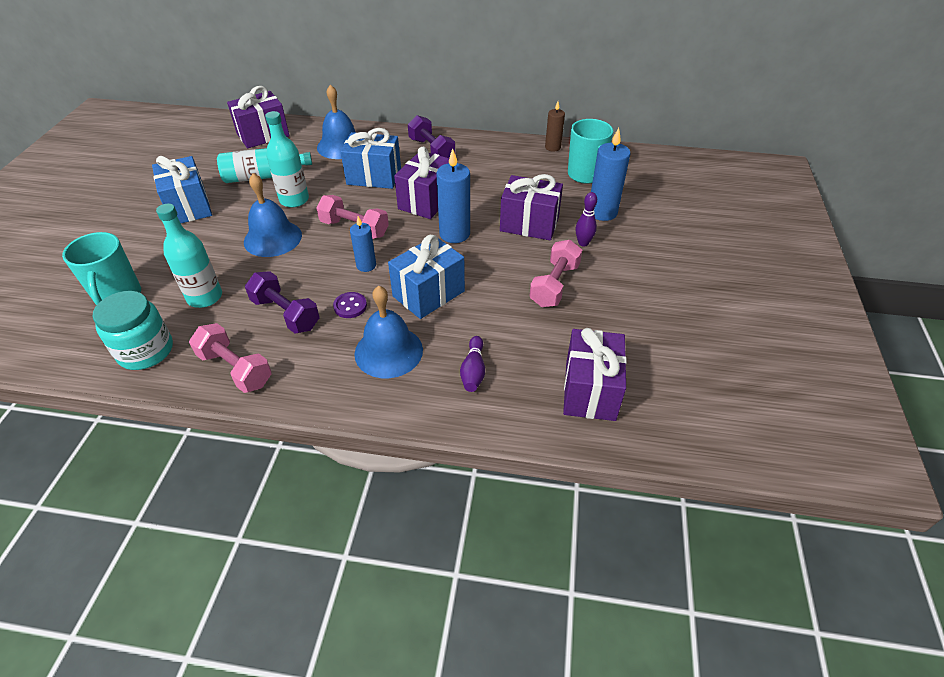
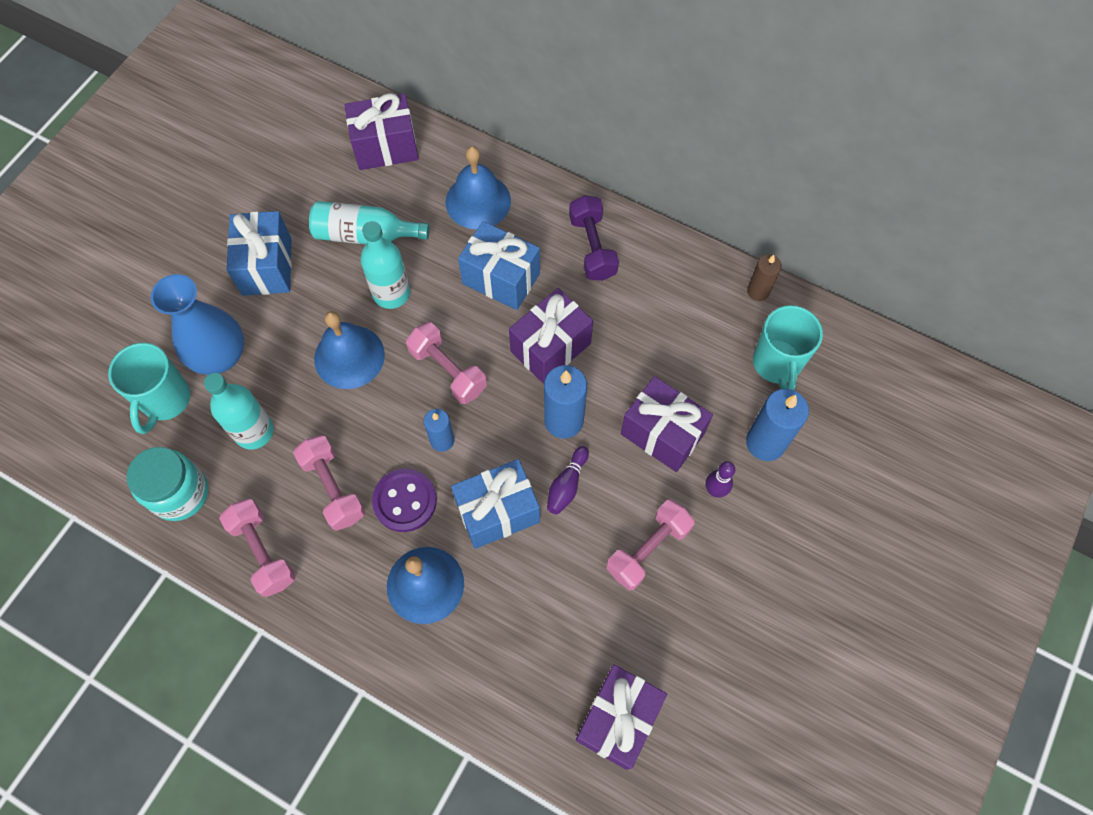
camera: 20 degrees right, 20 degrees up
purple dumbbell [245,271,320,333] -> pink dumbbell [293,435,365,531]
purple button [333,292,367,318] -> purple button [372,469,437,532], size x1.64
purple bowling pin [460,336,485,392] -> purple bowling pin moved to [547,446,589,514]
none -> blue vase [151,274,244,375]

